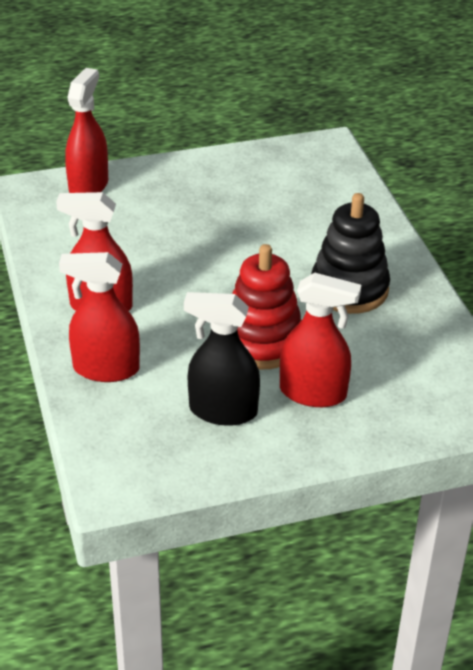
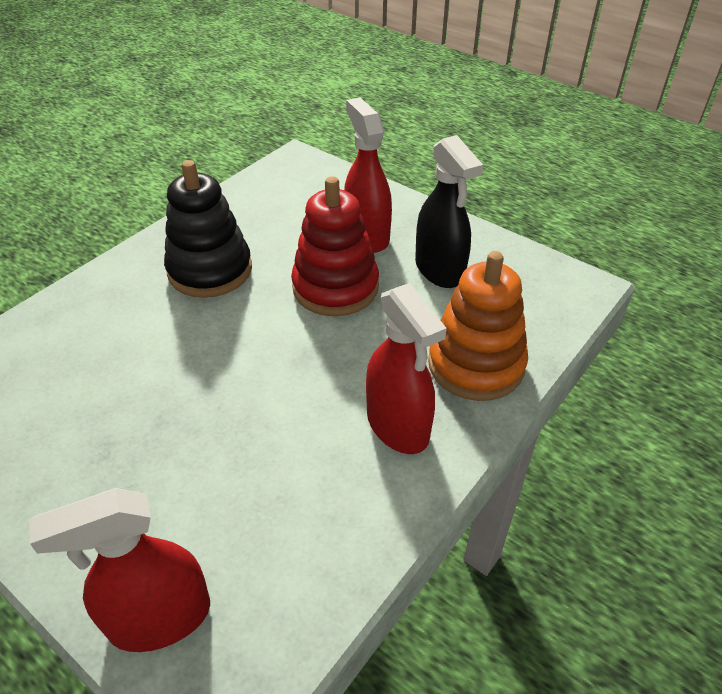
camera: 125 degrees left, 5 degrees up
red spray bottle [59,252,140,382] -> orange stacking toy [428,251,528,401]

